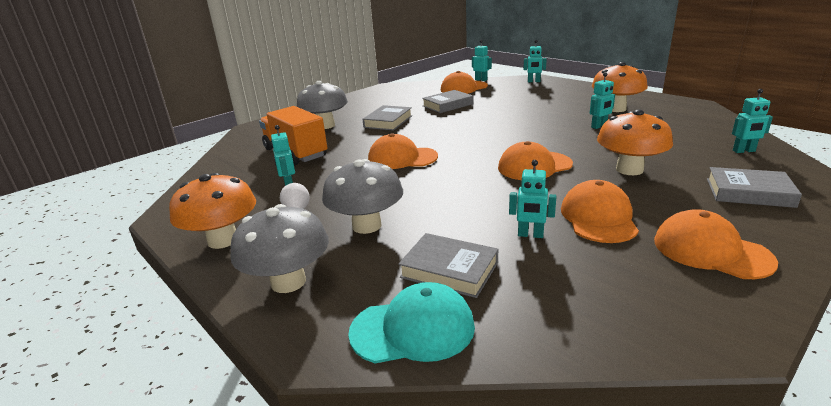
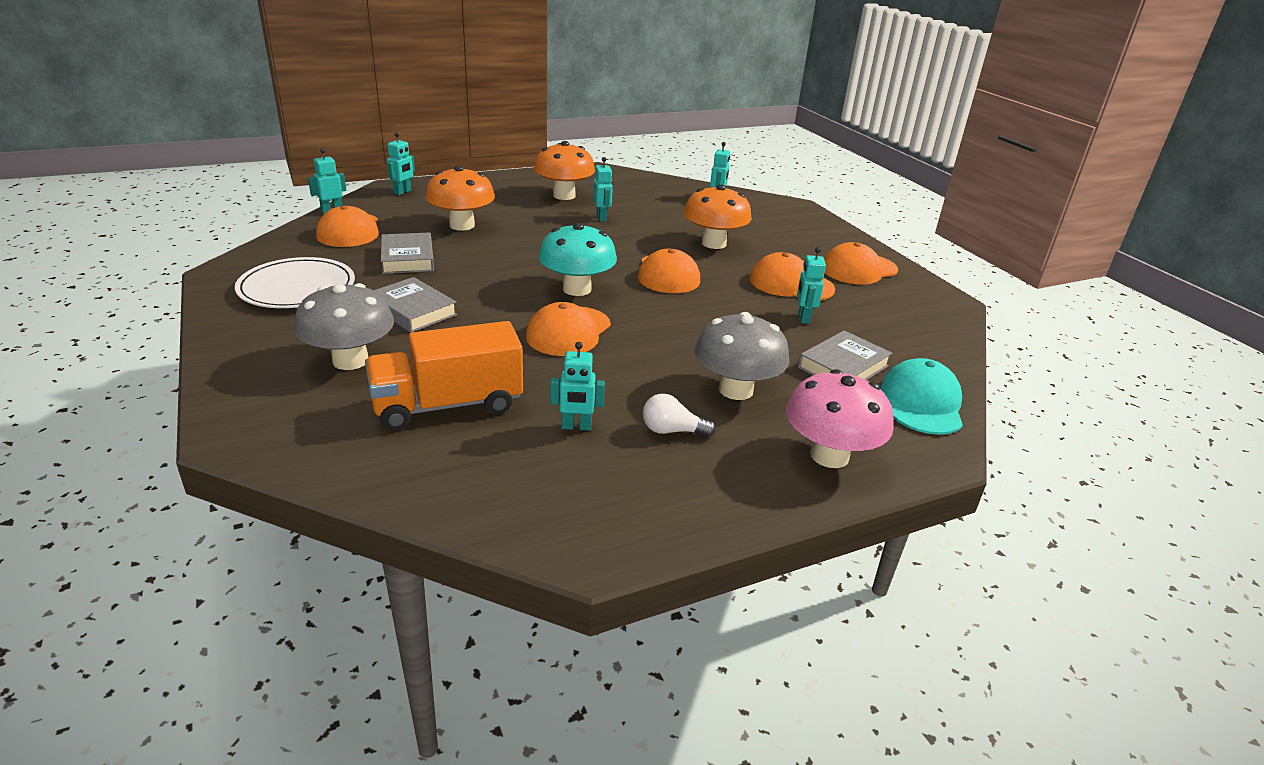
camera: 75 degrees left, 5 degrees up
orange mushroom [169,173,256,249] -> orange mushroom moved to [425,165,495,230]
grey mushroom [230,204,329,293] -> pink mushroom [786,369,894,468]
turquoise robot [509,160,556,238] -> turquoise robot turned 150 degrees clockwise [797,247,826,324]
grey book [707,167,802,208] -> none
none -> white plate [235,257,355,308]
none -> turquoise mushroom [539,223,617,296]

